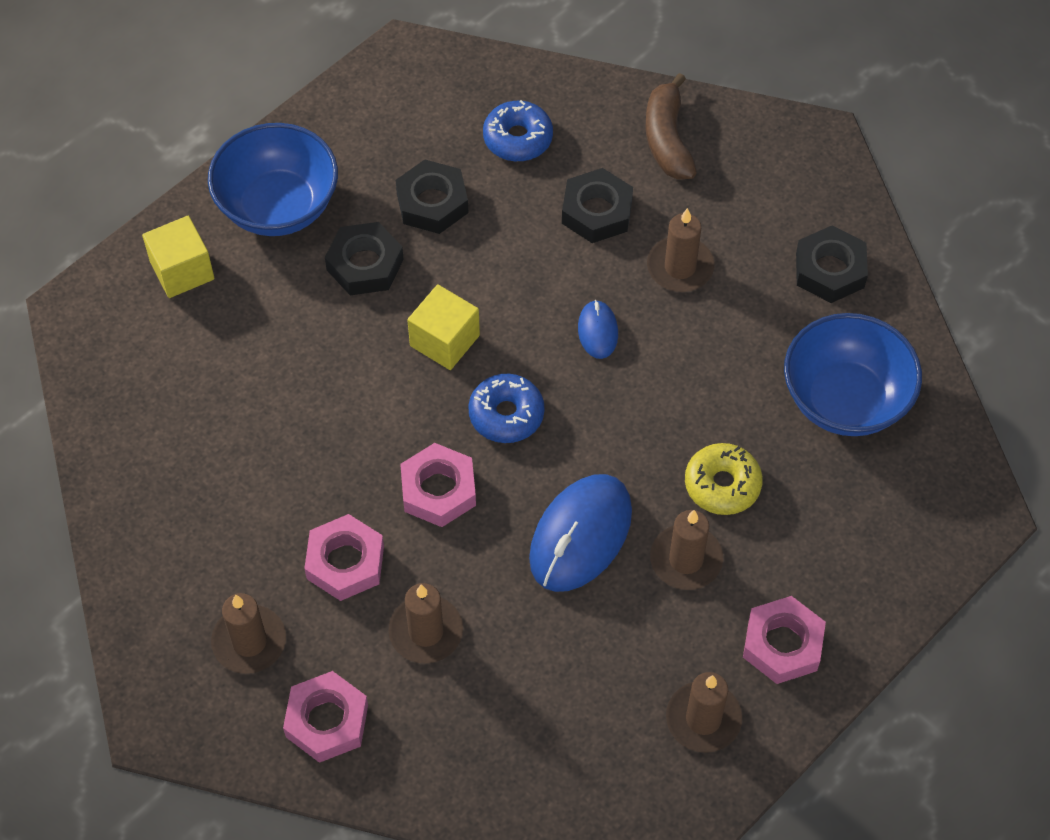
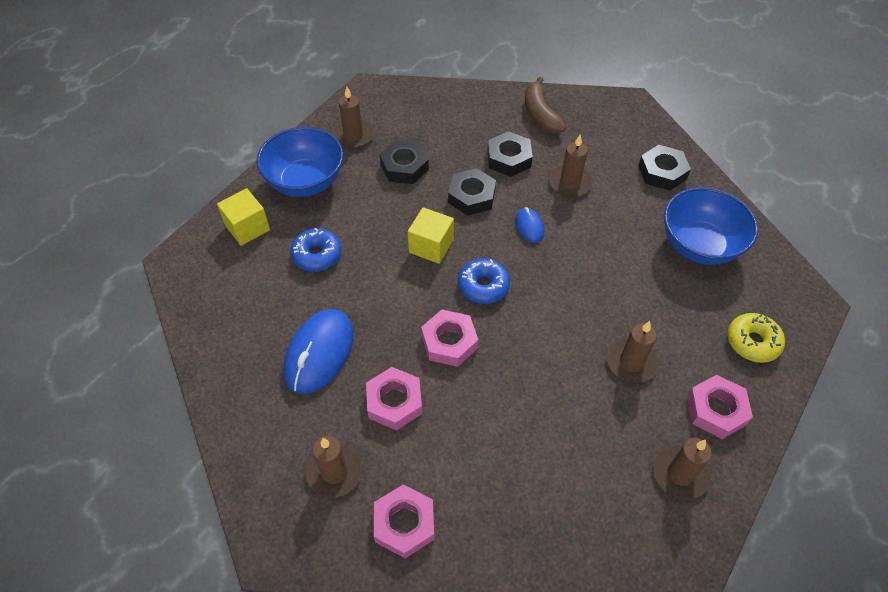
camera: 10 degrees left, 5 degrees down
black nut [325,222,404,295] -> black nut moved to [448,168,496,216]
brown candle [388,583,463,664] -> brown candle moved to [333,86,374,149]
blue donut [483,100,553,161] -> blue donut moved to [290,228,341,272]
blue mouse [529,474,632,592] -> blue mouse moved to [283,309,354,394]
yellow donut [685,443,763,515] -> yellow donut moved to [727,313,785,363]

